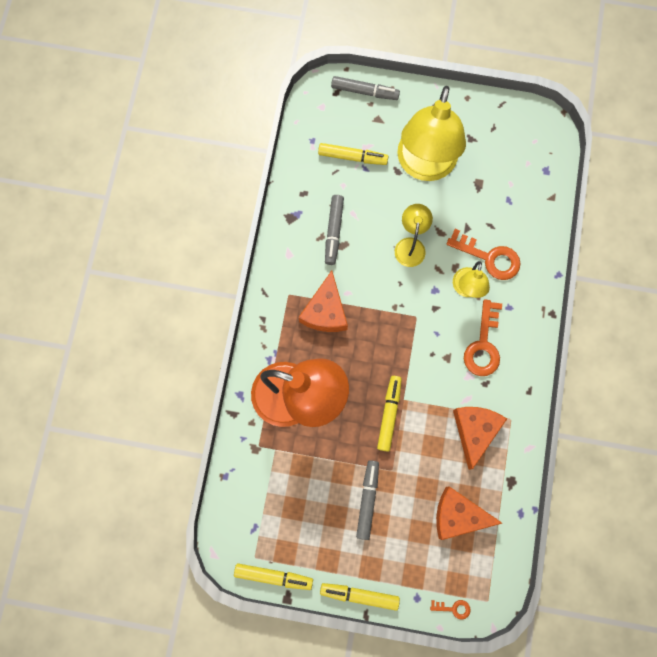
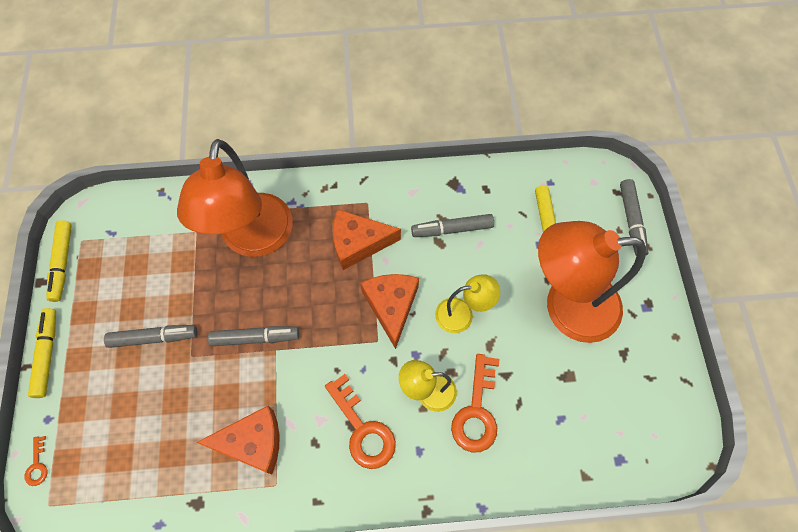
camera: 75 degrees right, 10 degrees down
yellow marker [377,376,402,452] -> grey marker [208,326,299,346]
yellow lamp [397,86,466,181] -> orange lamp [538,221,646,343]
orange cheese [436,486,502,540] -> orange cheese moved to [361,274,419,349]
orange key [464,299,502,376] -> orange key turned 120 degrees counterclockwise [325,374,396,469]

